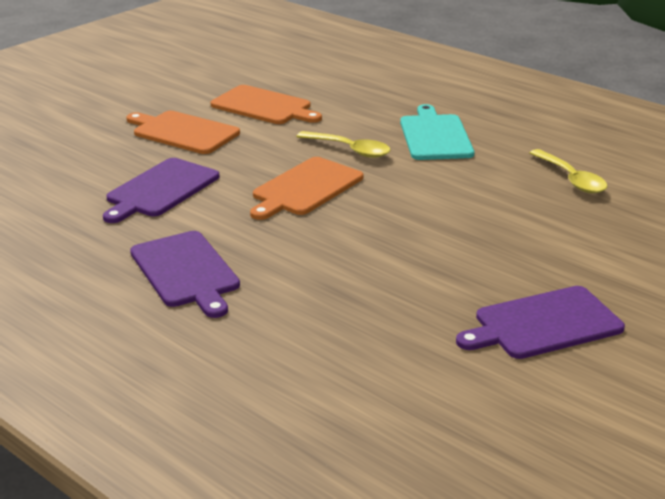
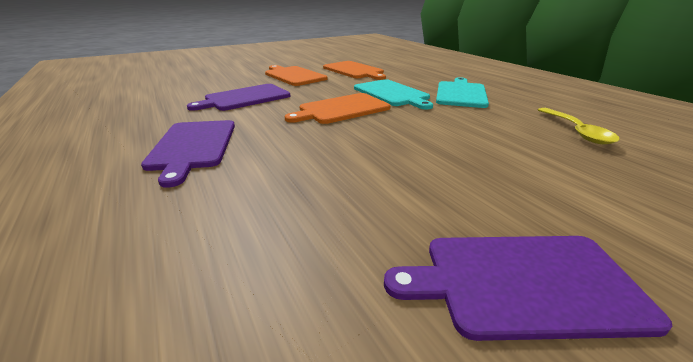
camera: 20 degrees right, 0 degrees up
yellow spoon [296,131,391,158] -> turquoise cutting board [354,79,433,110]

